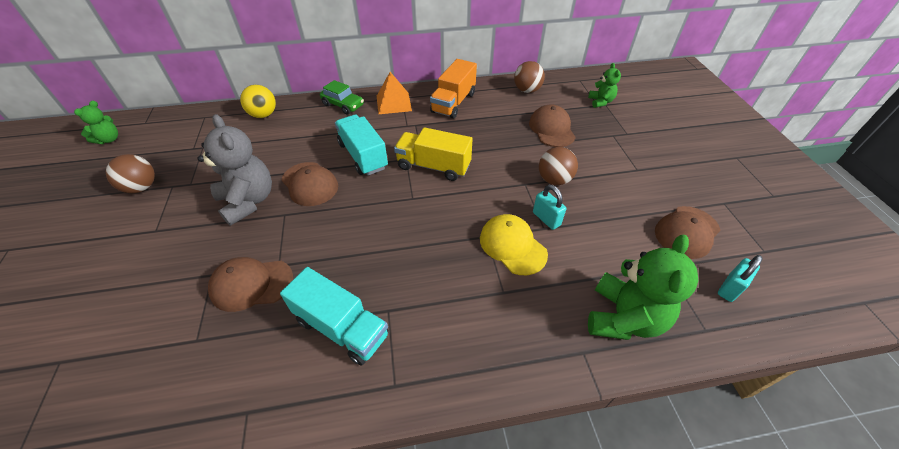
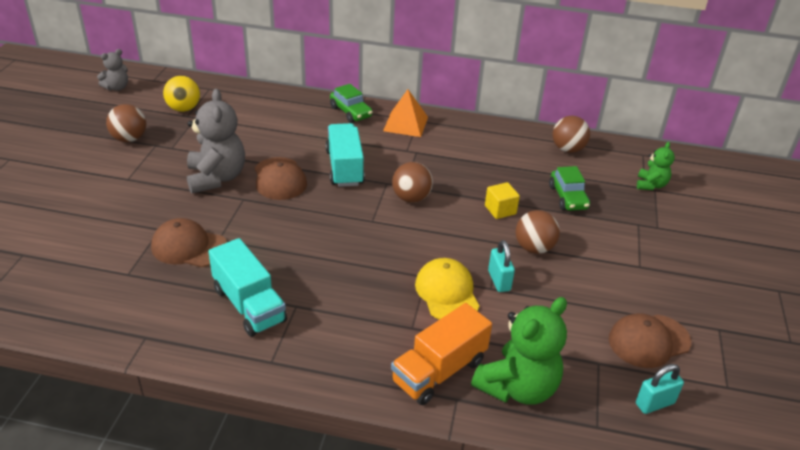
camera: 20 degrees right, 10 degrees down
green teddy bear [74,101,118,144] -> grey teddy bear [97,49,128,91]
yellow ball [240,85,276,118] -> yellow ball moved to [163,76,200,112]
yellow truck [394,127,472,181] -> brown ball [392,162,433,203]
orange truck [430,59,477,119] -> orange truck moved to [391,303,492,405]
brown cap [529,105,576,147] -> green car [549,166,590,211]
none -> yellow cube [485,182,520,219]

